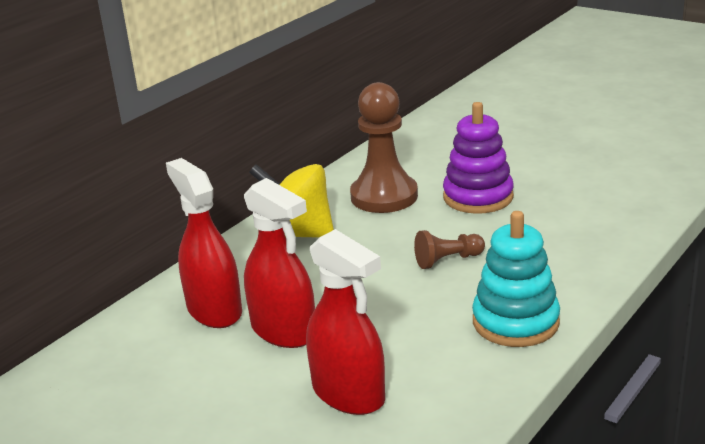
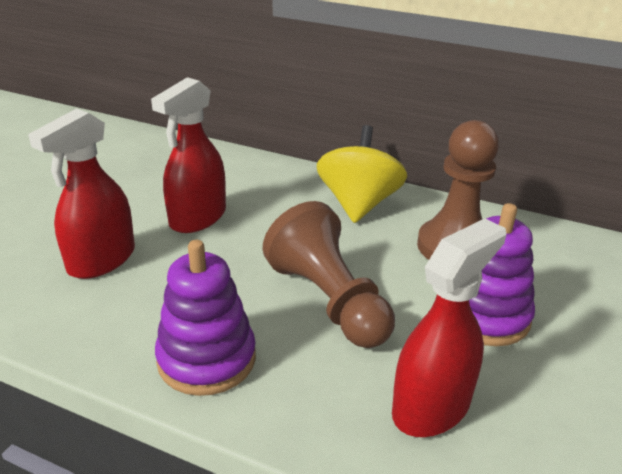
camera: 75 degrees right, 5 degrees up
red spray bottle [166,158,242,328] -> red spray bottle moved to [392,218,506,437]
brown pawn [414,230,485,269] -> brown pawn [263,201,395,348], size x2.00
turquoise stacking toy [472,211,560,347] -> purple stacking toy [155,240,256,396]

